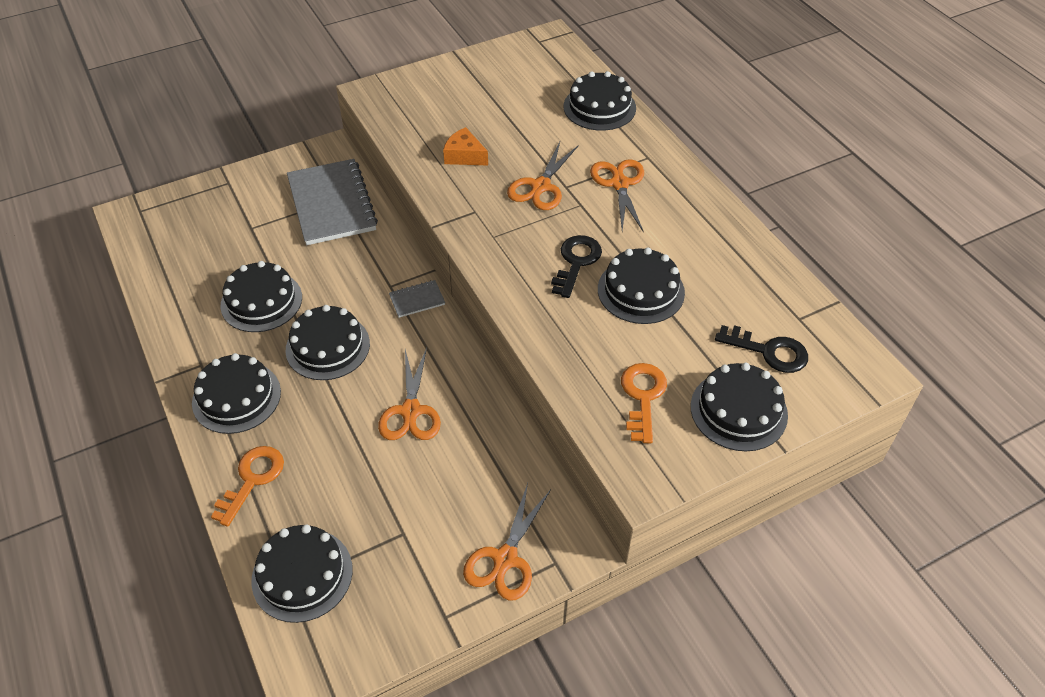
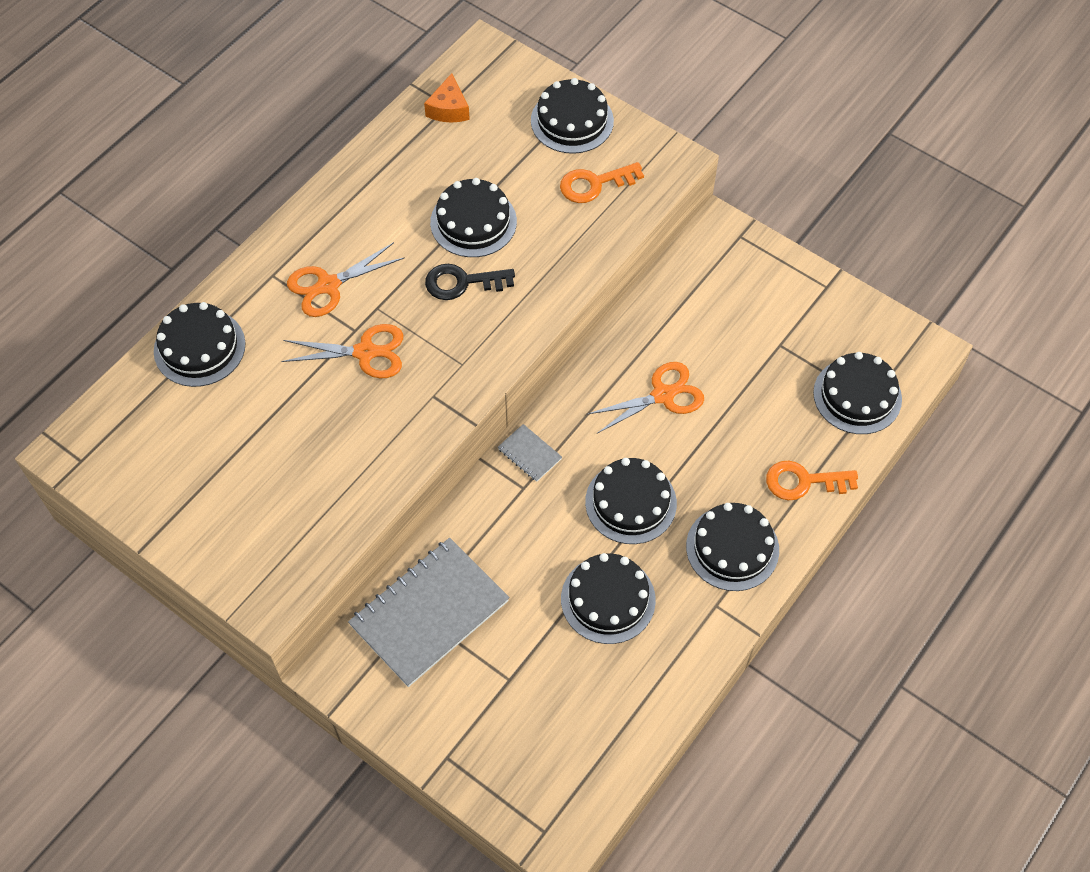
camera: 115 degrees left, 10 degrees up
orange cheese [443,127,488,165] -> orange cheese moved to [424,73,470,123]
orange scissors [463,483,551,601] -> none
black key [715,325,808,373] -> none

